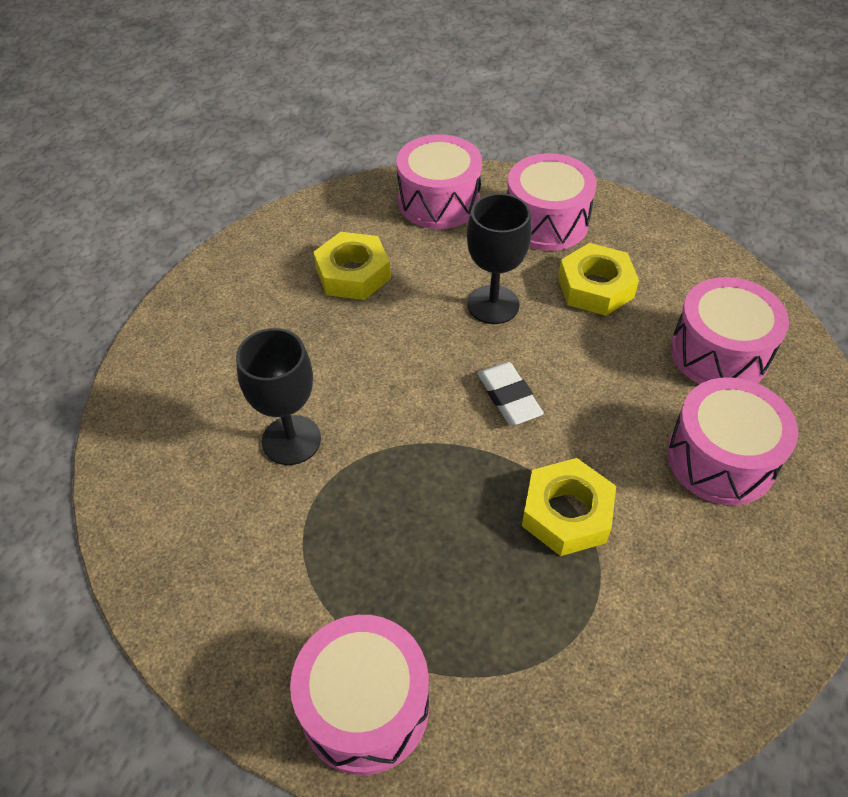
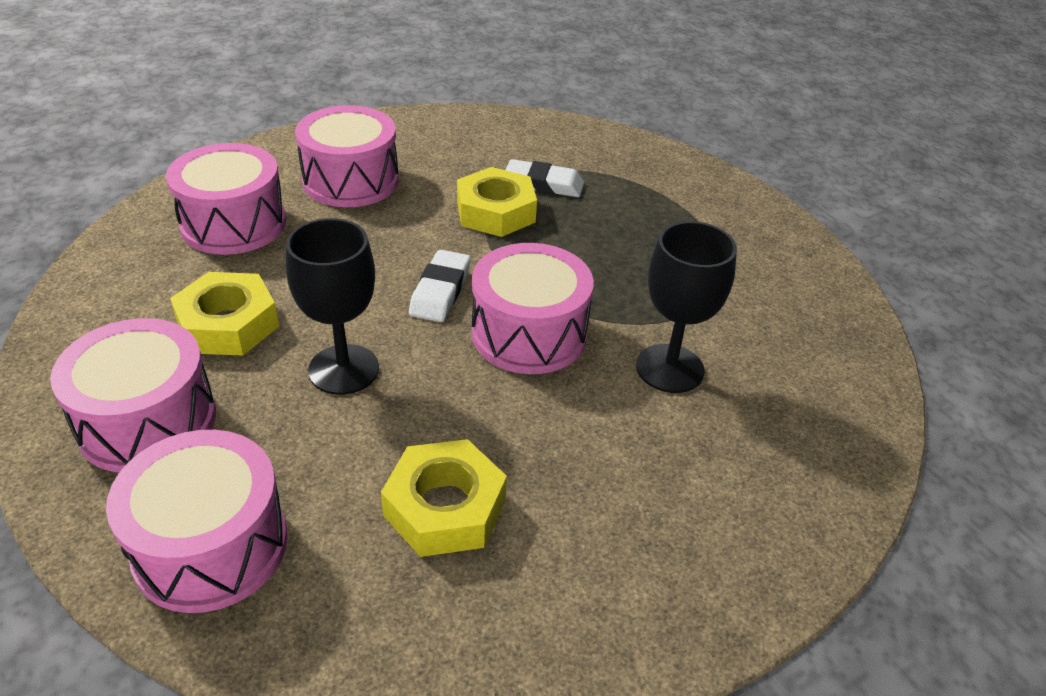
camera: 145 degrees left, 10 degrees down
pink drum [290,615,429,775] -> pink drum moved to [472,243,594,374]
none -> white eraser [506,159,584,197]

